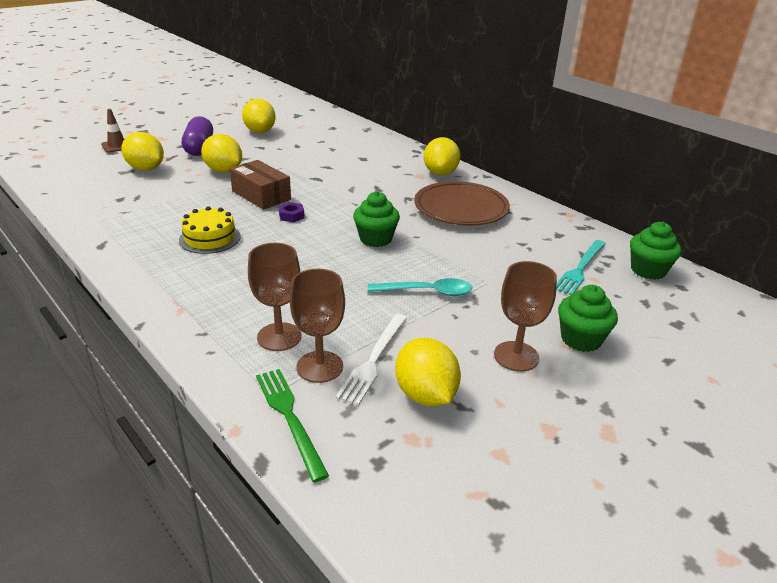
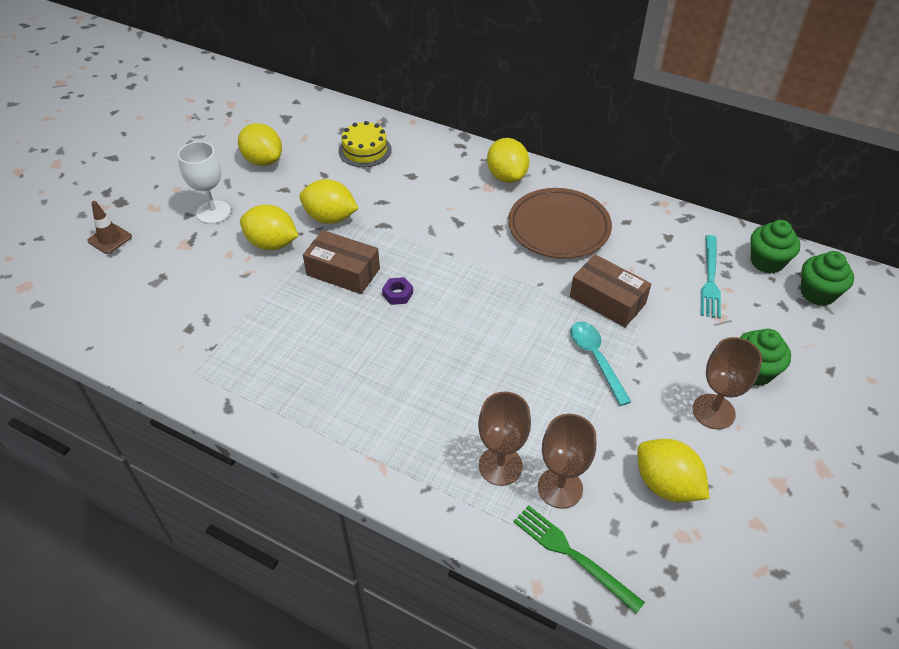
camera: 20 degrees left, 15 degrees up
yellow lemon [121,132,164,171] -> yellow lemon moved to [299,179,359,224]
yellow cake [179,206,241,254] -> yellow cake moved to [339,121,392,167]
purple capsule [182,116,213,156] -> white goblet [178,141,231,224]
white fork [336,314,407,405] -> none
green cupcake [353,191,400,247] -> green cupcake moved to [800,251,854,306]
turquoise spoon [368,278,472,296] -> turquoise spoon turned 90 degrees counterclockwise [571,322,631,406]
none -> brown box [570,254,651,327]

